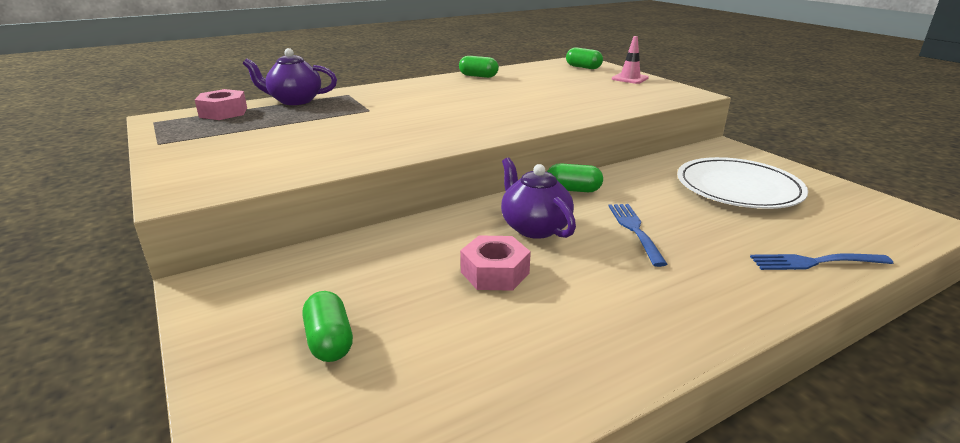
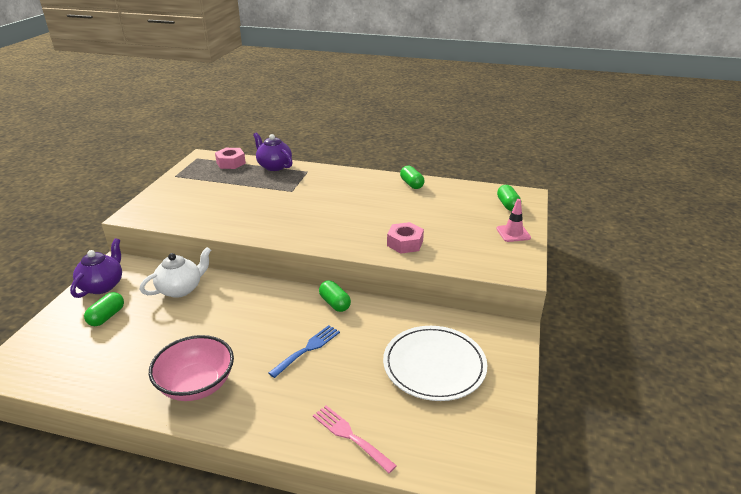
camera: 45 degrees right, 5 degrees up
pink nut [460,235,531,291] -> pink nut moved to [387,222,424,254]
purple teapot [501,157,576,239] -> purple teapot moved to [70,238,122,298]
blue fork [750,254,893,270] -> pink fork [313,406,397,473]
none -> white teapot [140,247,211,298]
none -> pink bowl [149,335,234,401]

